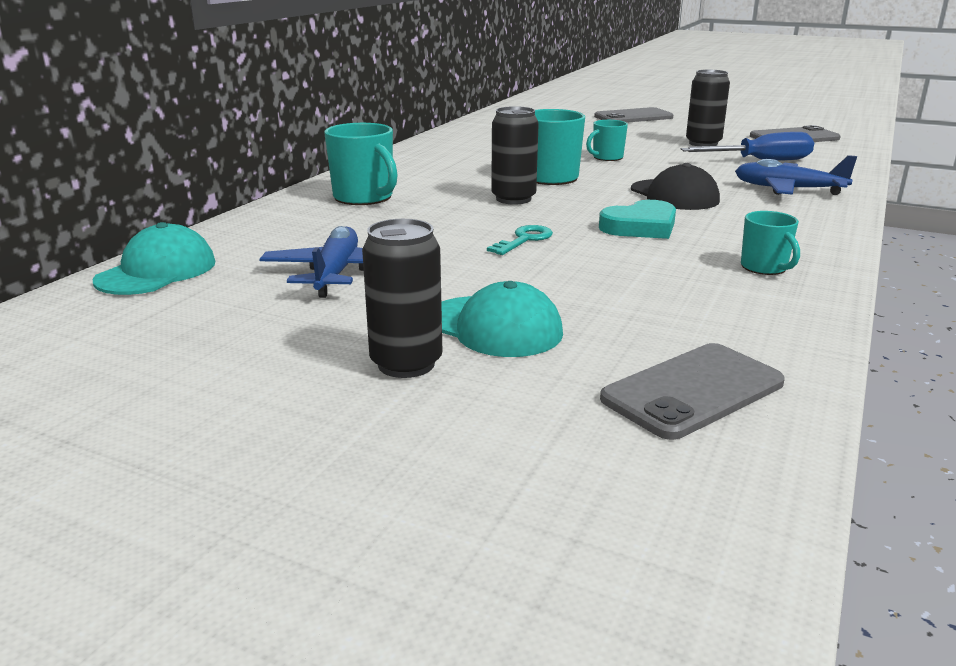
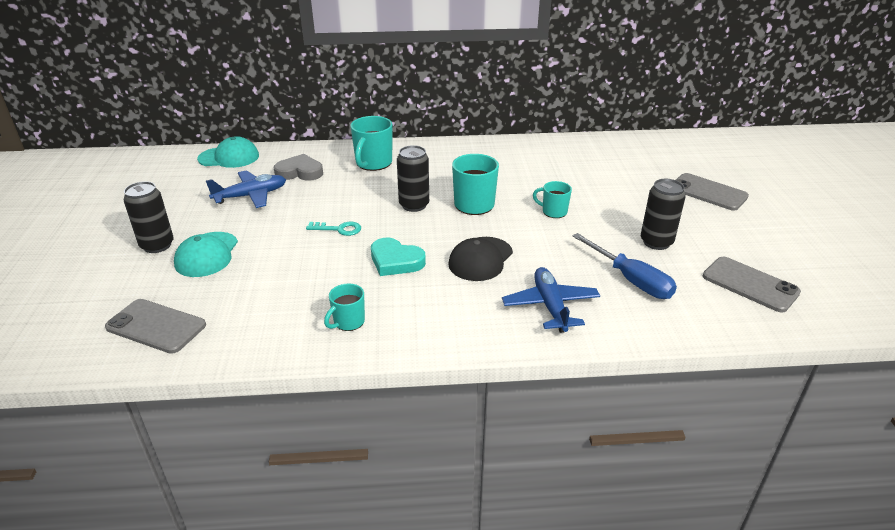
camera: 60 degrees right, 10 degrees up
none -> grey heart [274,154,323,181]

